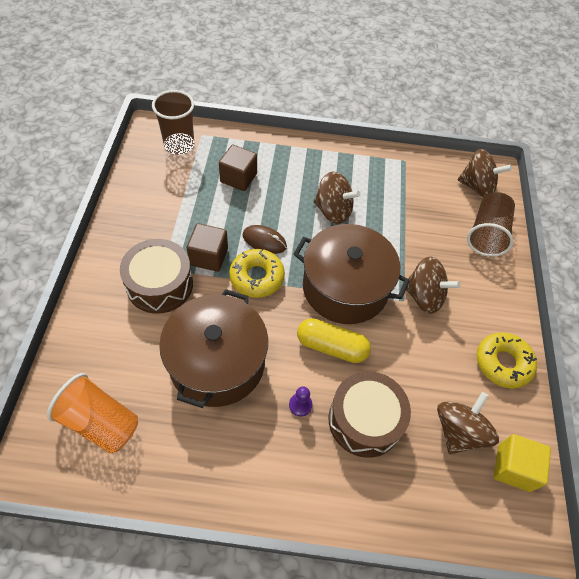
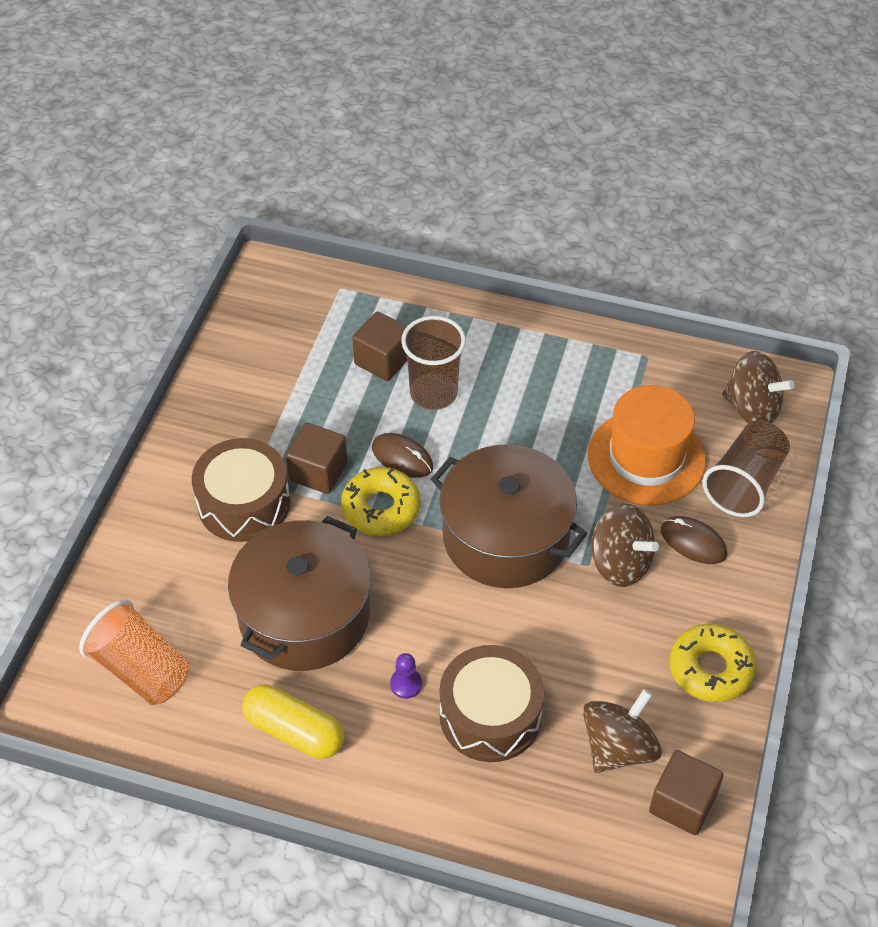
camera: 15 degrees right, 5 degrees down
brown cup [152,90,194,155] -> brown cup moved to [401,316,466,410]
yellow capsule [297,318,371,363] -> yellow capsule moved to [242,684,344,759]
brown spinning top [314,172,360,224] -> none
yellow cube [494,434,551,492] -> brown cube [649,750,724,835]
none -> orange hat [588,385,706,505]
none -> brown mouse [661,516,728,564]

